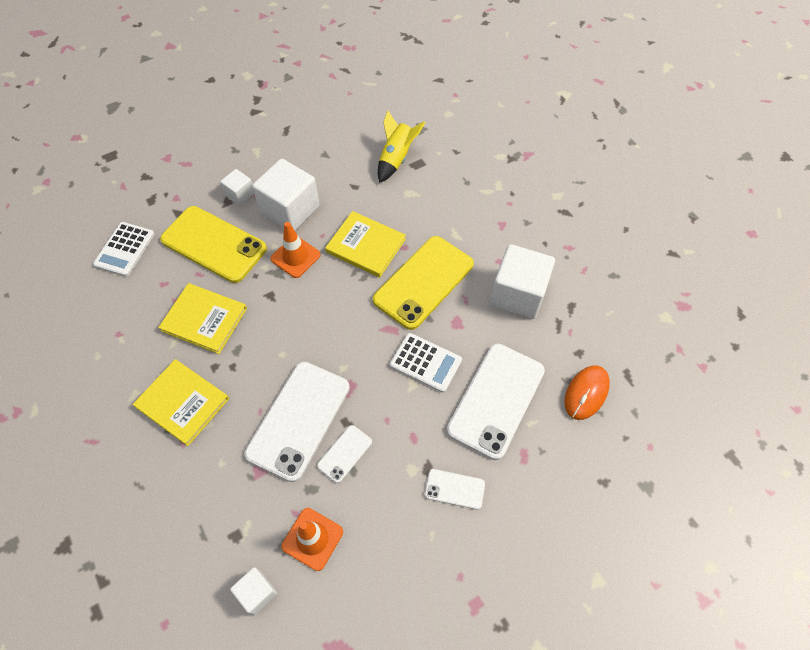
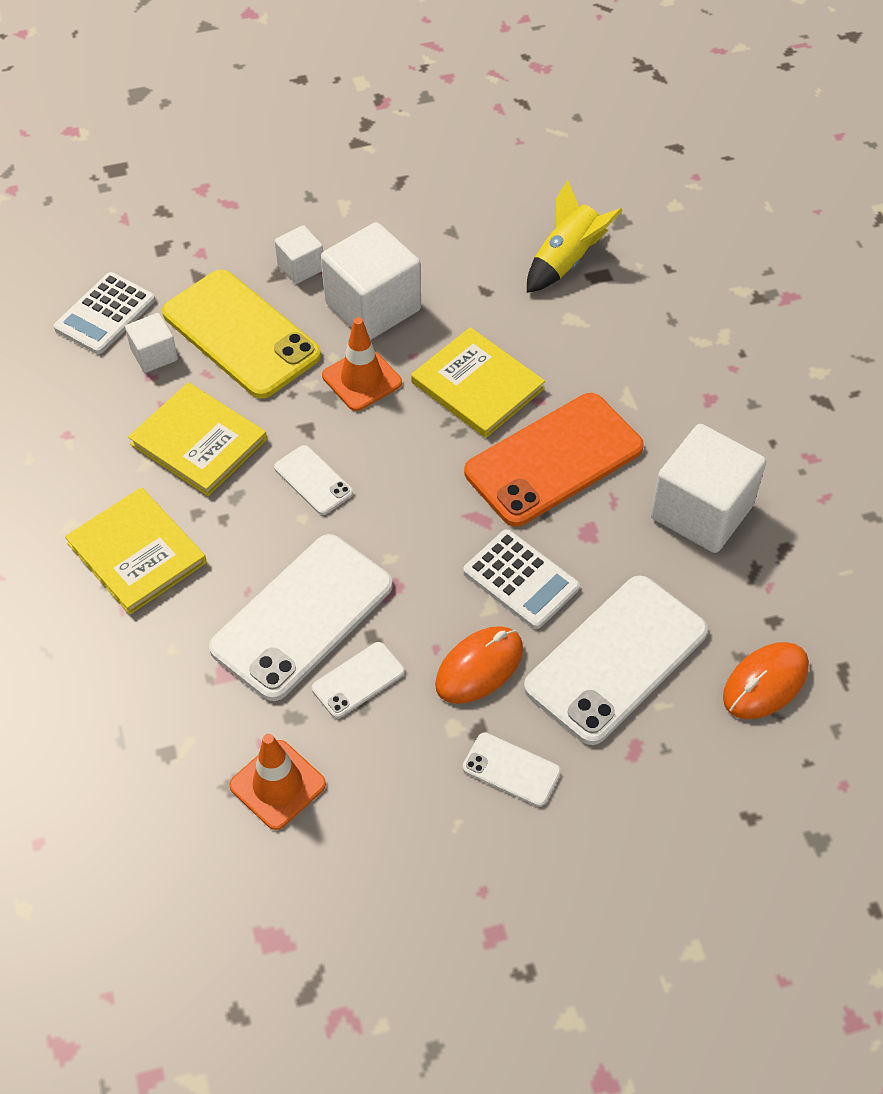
camera: 15 degrees right, 5 degrees down
white cube [230,567,277,615] -> white cube moved to [125,313,178,373]
yellow phone [373,236,474,330] -> orange phone [464,393,644,527]
none -> white phone [274,445,353,515]
none -> orange mouse [435,626,523,704]

